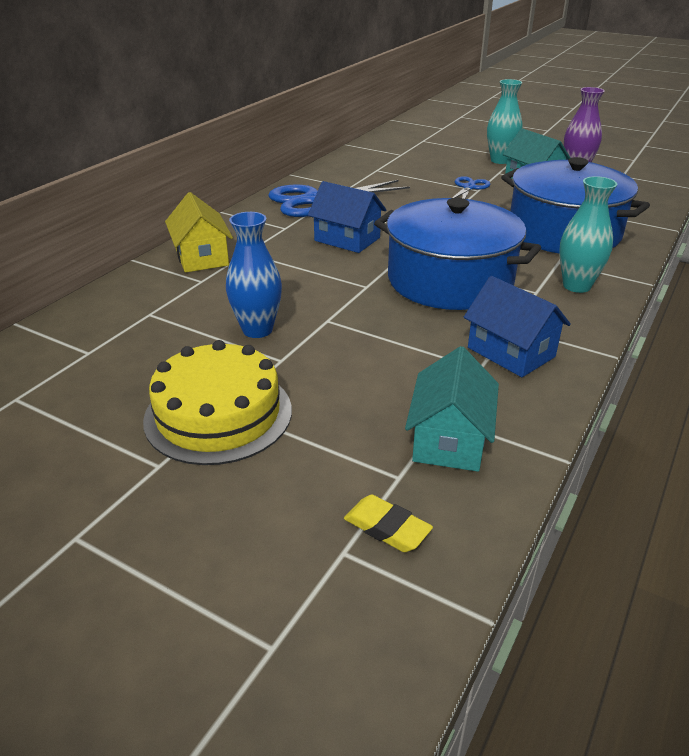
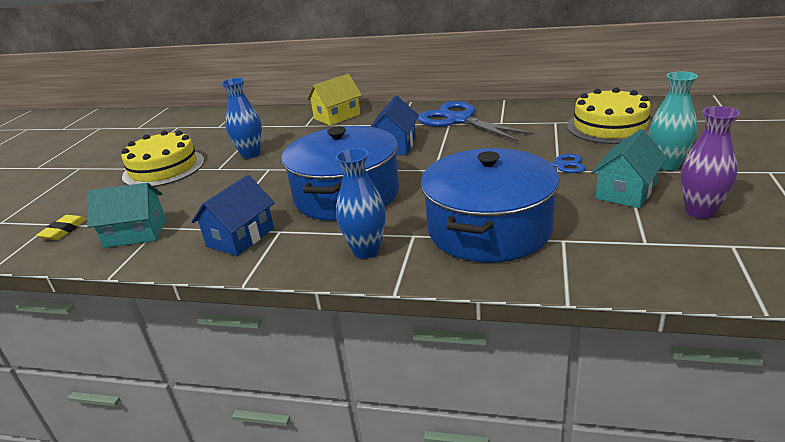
camera: 75 degrees right, 5 degrees down
turquoise vase [559,176,617,293] -> blue vase [336,148,386,259]
none -> yellow cake [567,87,652,144]

